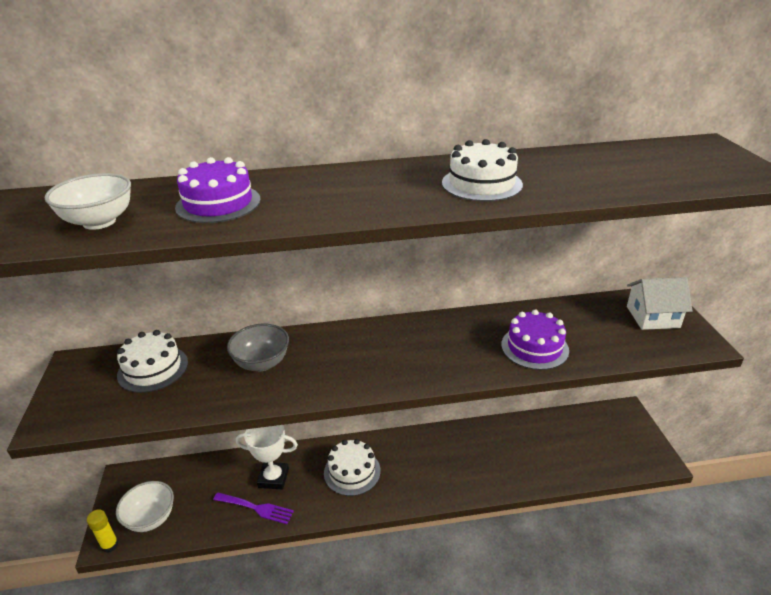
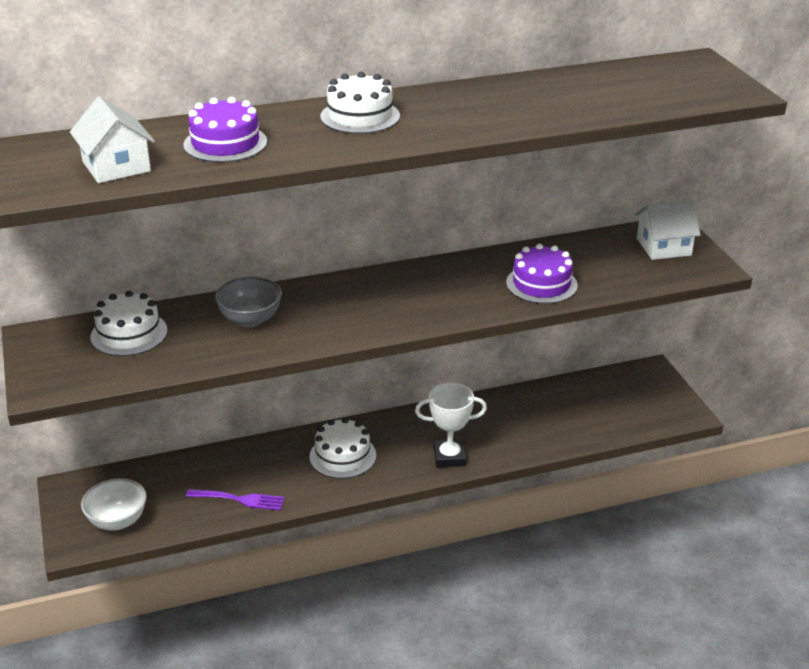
camera: 10 degrees left, 0 degrees up
white bowl [45,173,131,230] -> white house [70,97,155,183]
yellow glue stick [87,509,119,553] -> none
white trophy [236,425,298,489] -> white trophy moved to [415,383,487,467]
white cake [442,139,523,202] -> white cake moved to [320,72,400,134]

